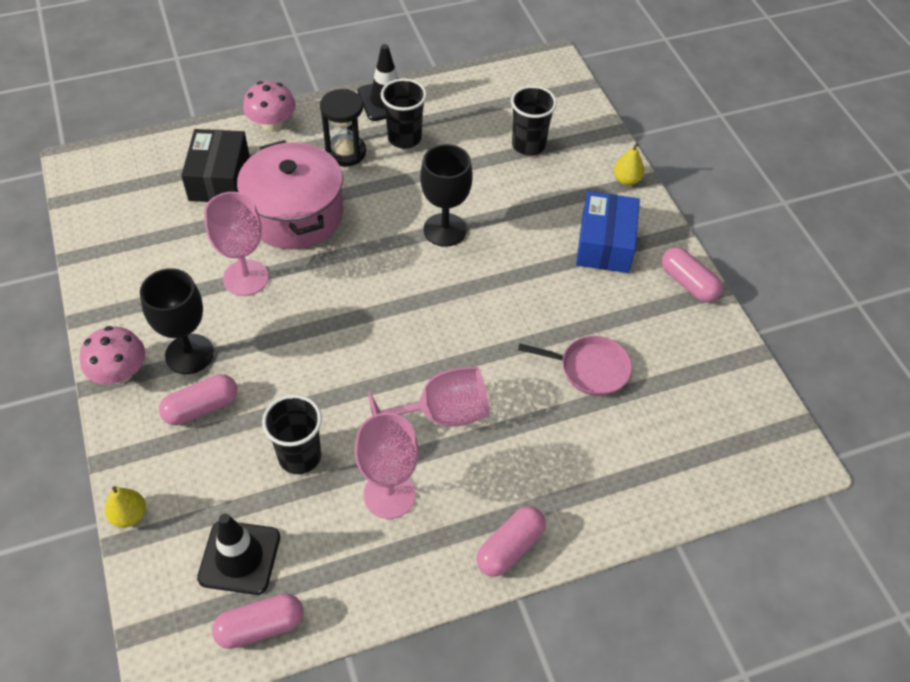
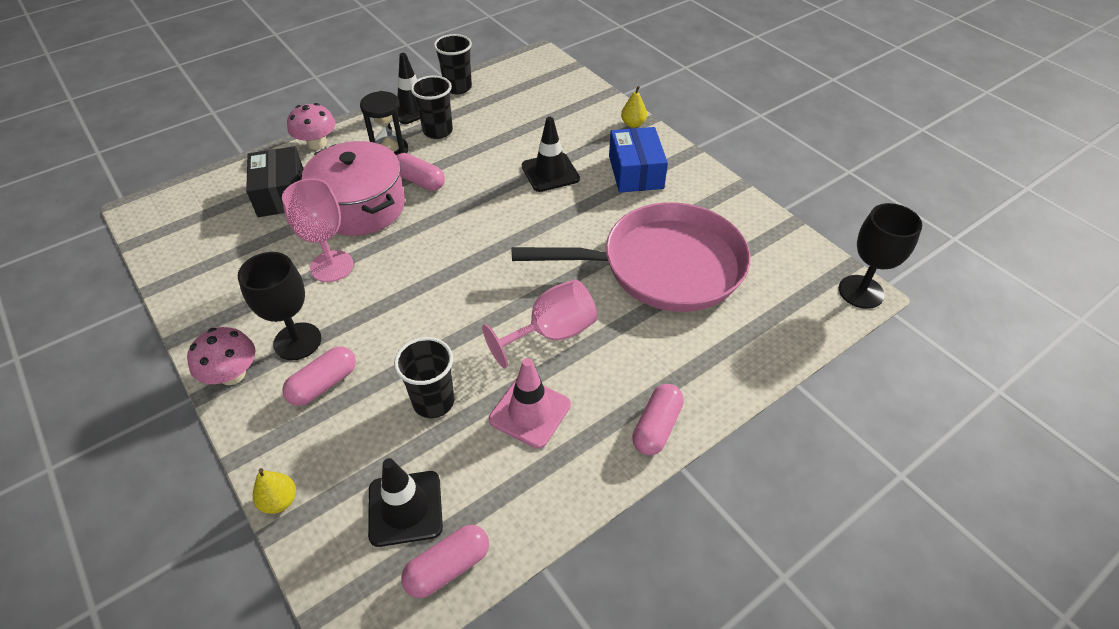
camera: 15 degrees left, 5 degrees down
pink goblet [355,413,419,519] -> pink traffic cone [489,358,571,449]
black goblet [420,144,472,247] -> black goblet moved to [839,203,922,309]
black cup [511,86,557,156] -> black cup moved to [434,34,472,94]
pink pan [518,336,632,396] -> pink pan [512,202,750,312], size x2.28
pink capsule [662,247,723,302] -> pink capsule moved to [397,153,445,191]
none -> black traffic cone [522,117,580,192]

